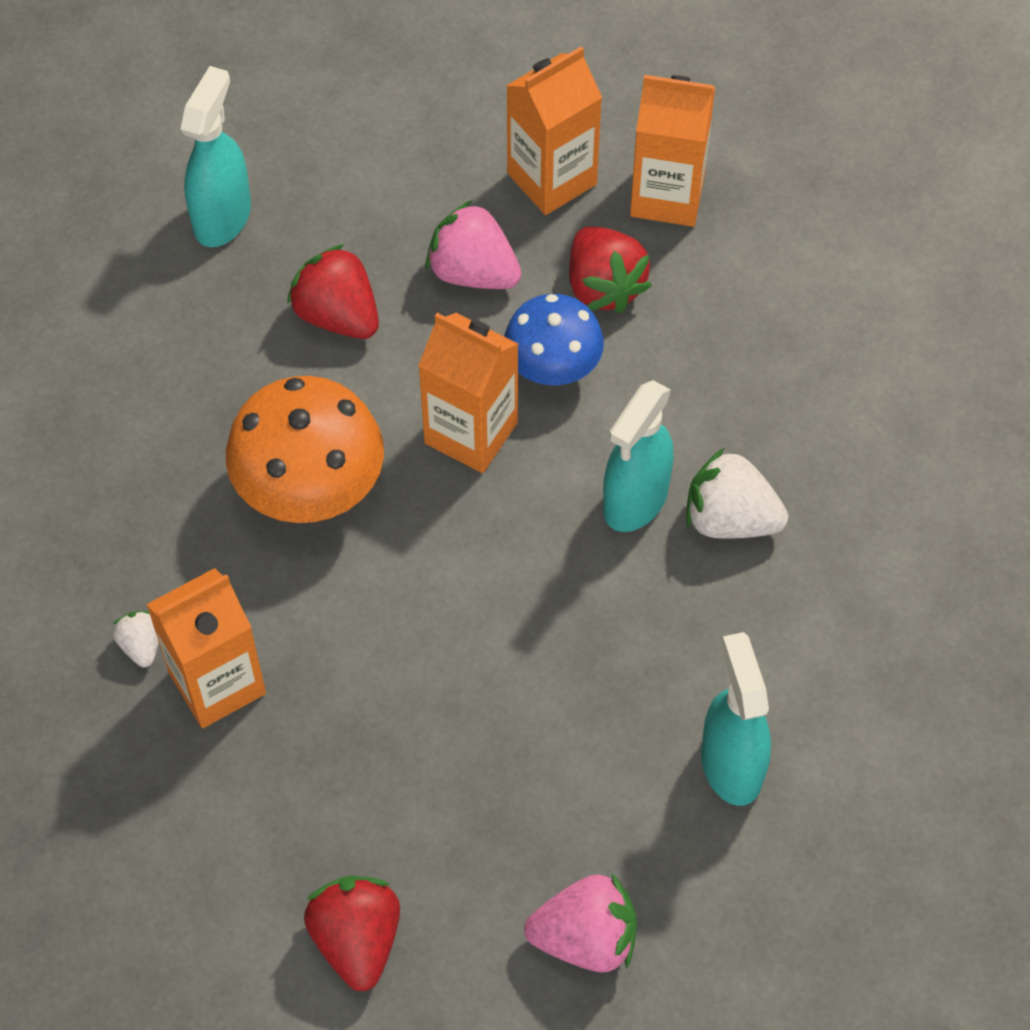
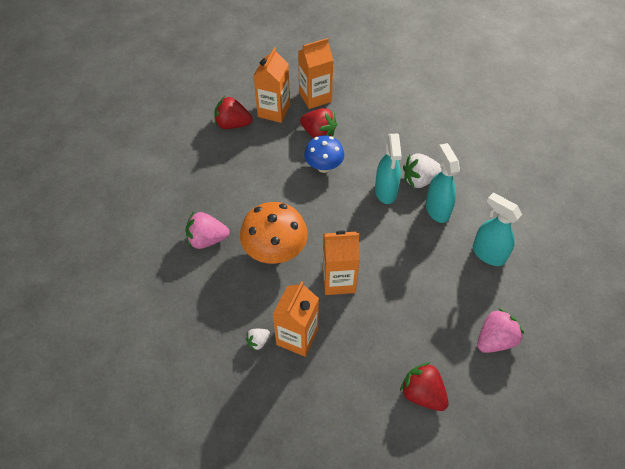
camera: 35 degrees left, 5 degrees down
white strawberry [113,611,159,667] -> white strawberry turned 75 degrees counterclockwise [246,329,270,351]
turquoise spray bottle [181,66,251,247] -> turquoise spray bottle moved to [426,143,460,223]
red strawberry [287,244,379,339] -> red strawberry moved to [214,96,253,129]
orange carton [418,313,518,473] -> orange carton moved to [323,230,360,295]
pink strawberry [426,200,522,289] -> pink strawberry moved to [185,212,229,249]

